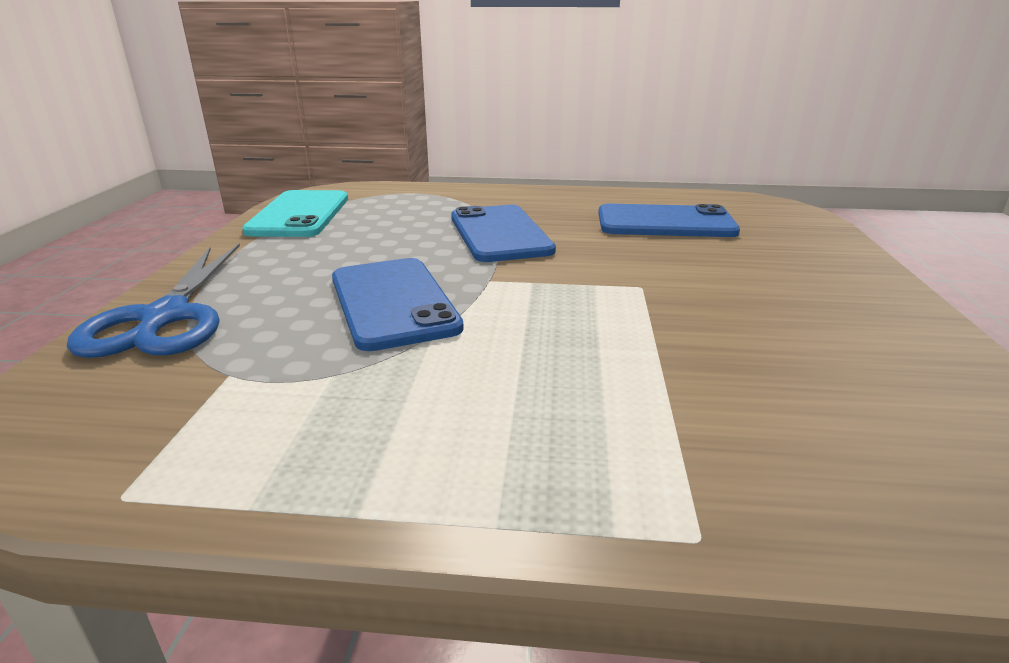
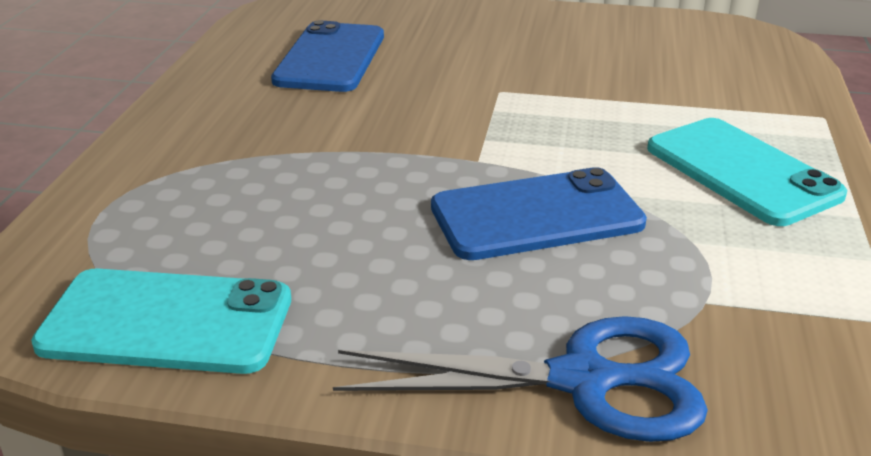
camera: 85 degrees left, 5 degrees up
blue phone [451,205,556,262] -> none
none -> turquoise phone [647,118,847,226]

